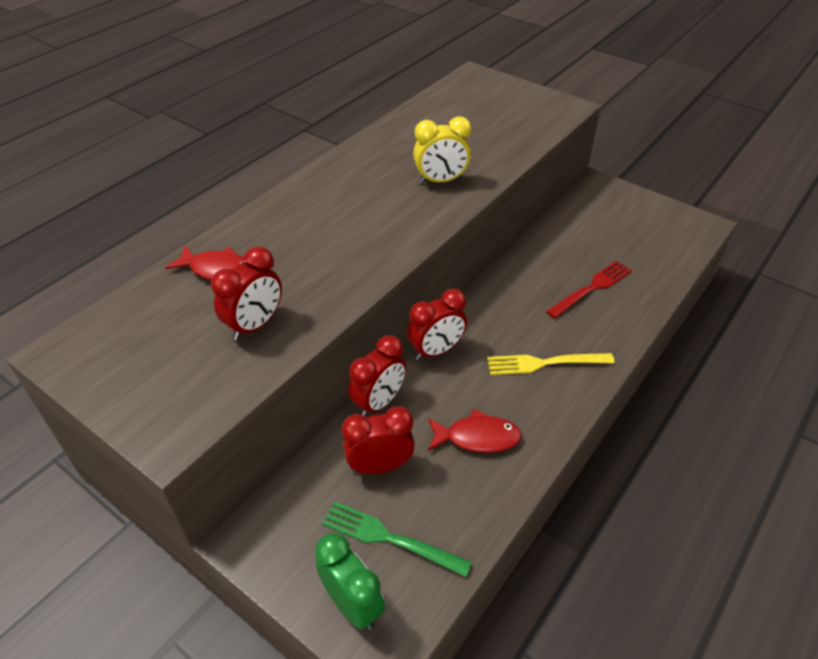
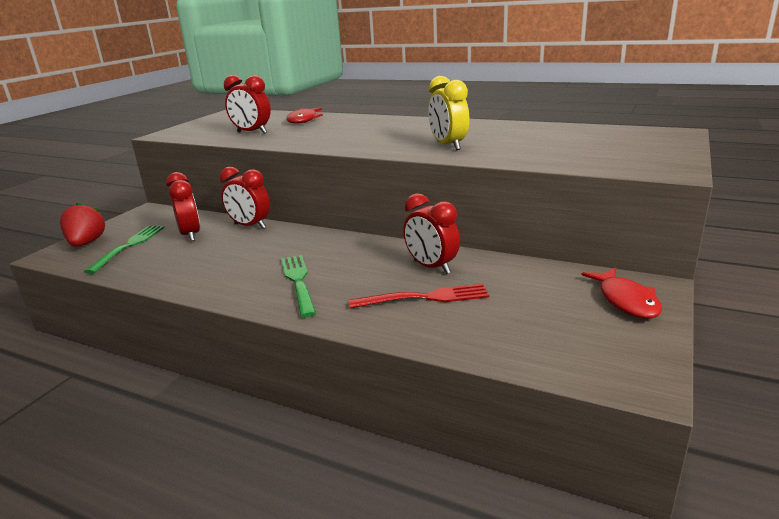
camera: 80 degrees right, 20 degrees down
green clock [315,533,385,630] -> red strawberry [60,203,105,247]
red clock [407,289,467,360] -> red clock moved to [403,193,460,274]
red fish [428,409,522,453] -> red fish moved to [581,268,662,319]
yellow fork [487,353,615,375] -> green fork [281,255,316,317]
red fork [546,261,632,319] -> red fork turned 45 degrees counterclockwise [349,284,489,309]

